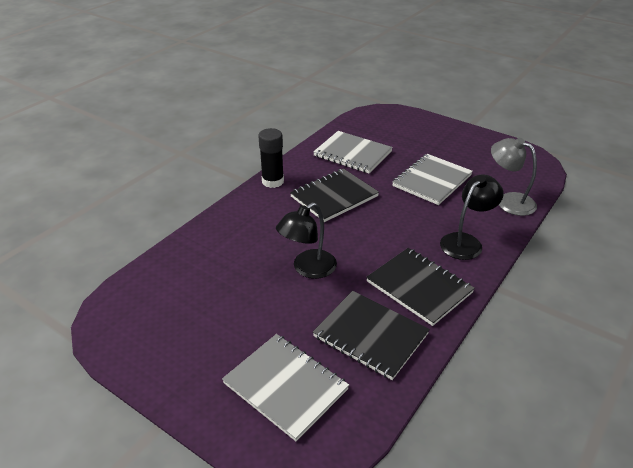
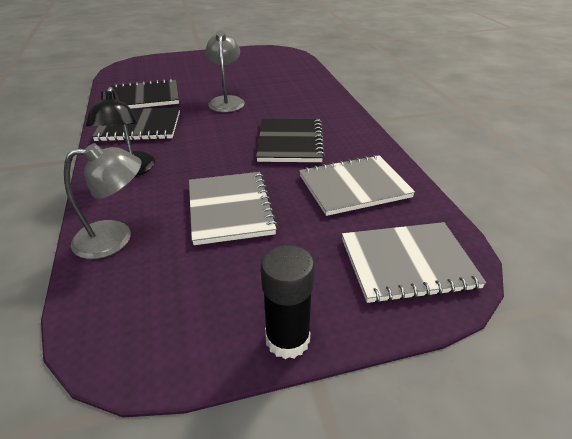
camera: 130 degrees right, 0 degrees up
grey notebook [222,334,349,441] -> grey notebook moved to [342,222,486,303]
black glue stick [258,128,284,188] -> black glue stick moved to [261,245,315,359]
black lamp [276,203,337,279] -> grey lamp [205,30,245,112]

